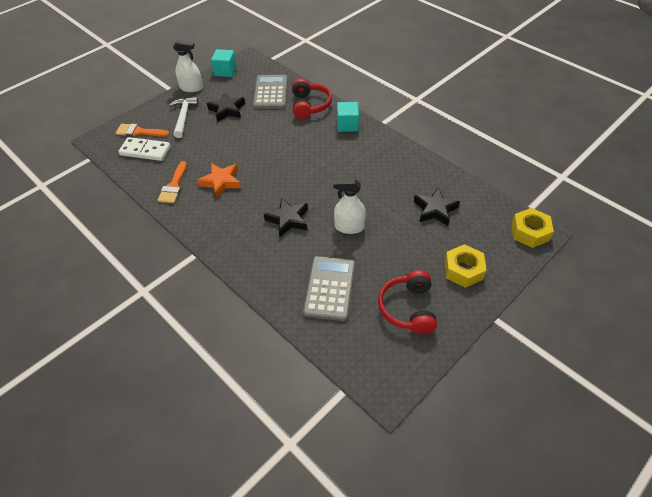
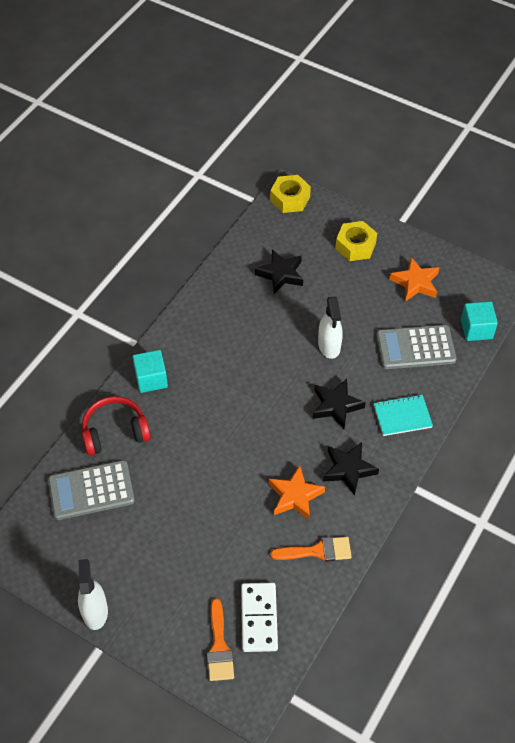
camera: 105 degrees left, 5 degrees up
white hammer [169,97,199,138] -> none
black star [207,93,245,122] -> black star moved to [323,442,379,496]
turquoise cube [211,49,237,77] -> turquoise cube moved to [461,301,498,341]
red headphones [378,270,437,334] -> orange star [390,257,439,302]
none -> turquoise notebook [374,394,433,436]

